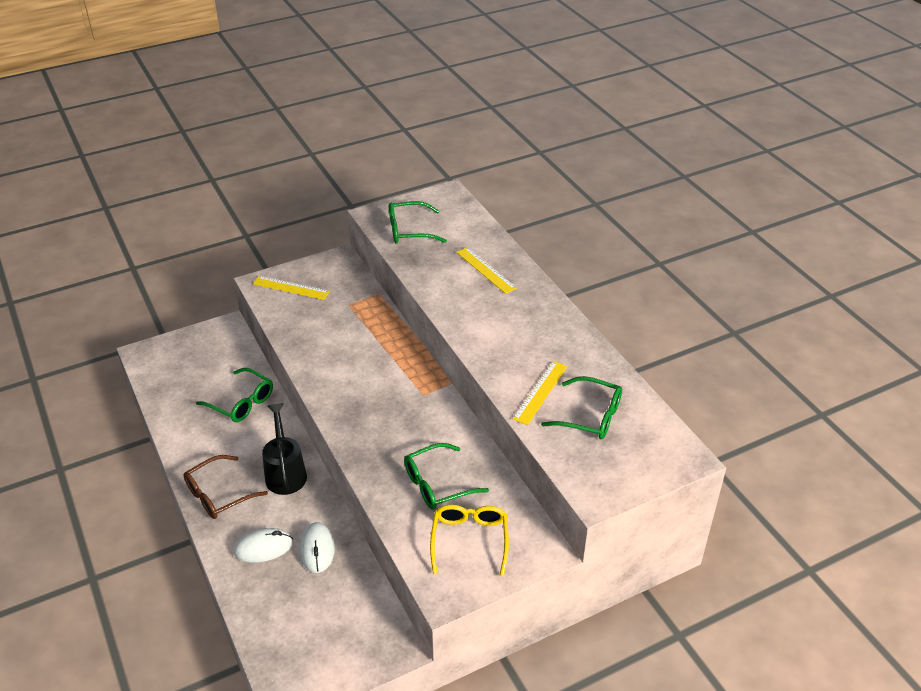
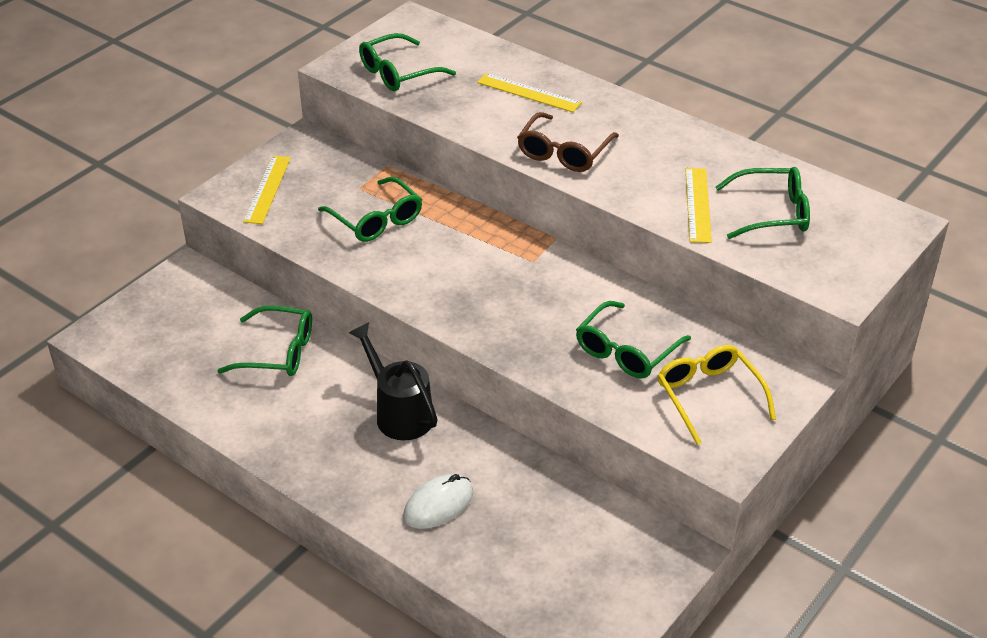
camera: 25 degrees left, 0 degrees up
brown glasses [183,455,268,519] -> brown glasses moved to [517,112,619,172]
yellow ruler [253,276,330,300] -> yellow ruler turned 75 degrees counterclockwise [243,156,291,224]
white mouse [299,522,335,573] -> none
none -> green glasses [318,177,422,242]

